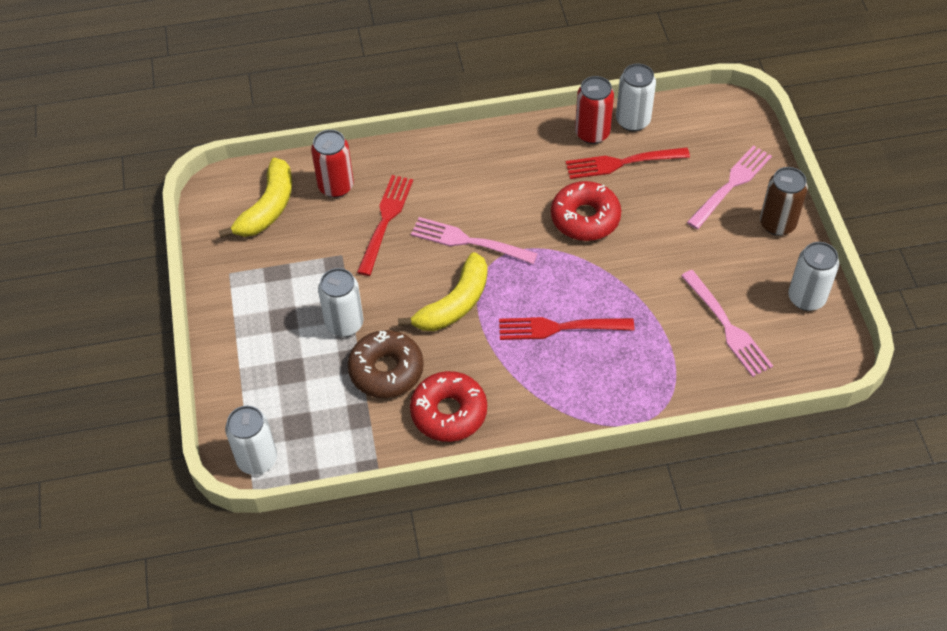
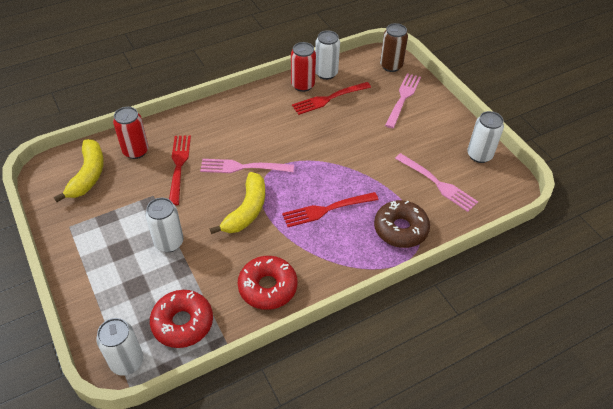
camera: 20 degrees left, 5 degrees down
brown donut [348,330,424,398] -> brown donut moved to [374,200,430,248]
red donut [551,181,621,241] -> red donut moved to [150,290,213,348]
brown can [760,167,808,236] -> brown can moved to [380,23,408,72]

